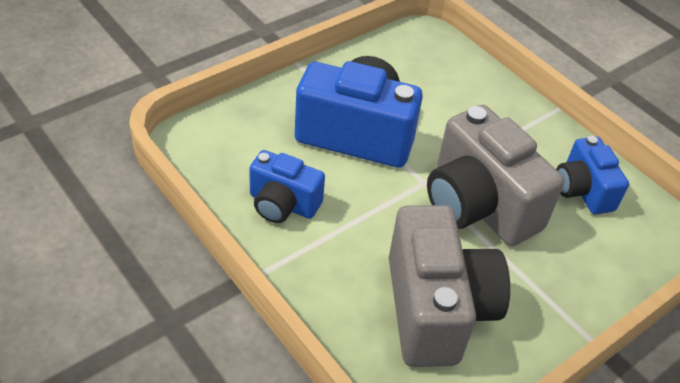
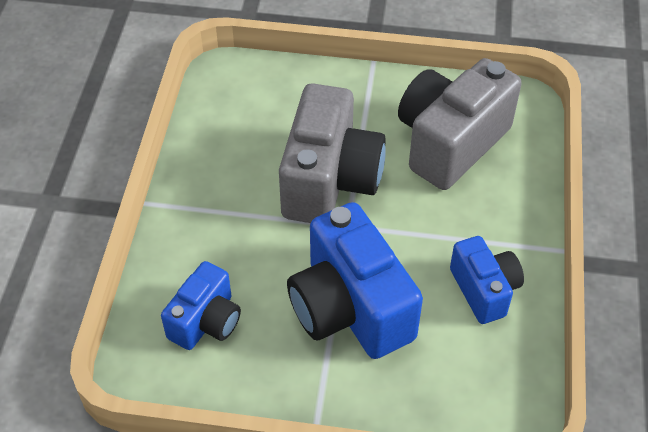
camera: 130 degrees left, 5 degrees up
blue camera [556,136,629,214] -> blue camera moved to [161,261,241,350]

